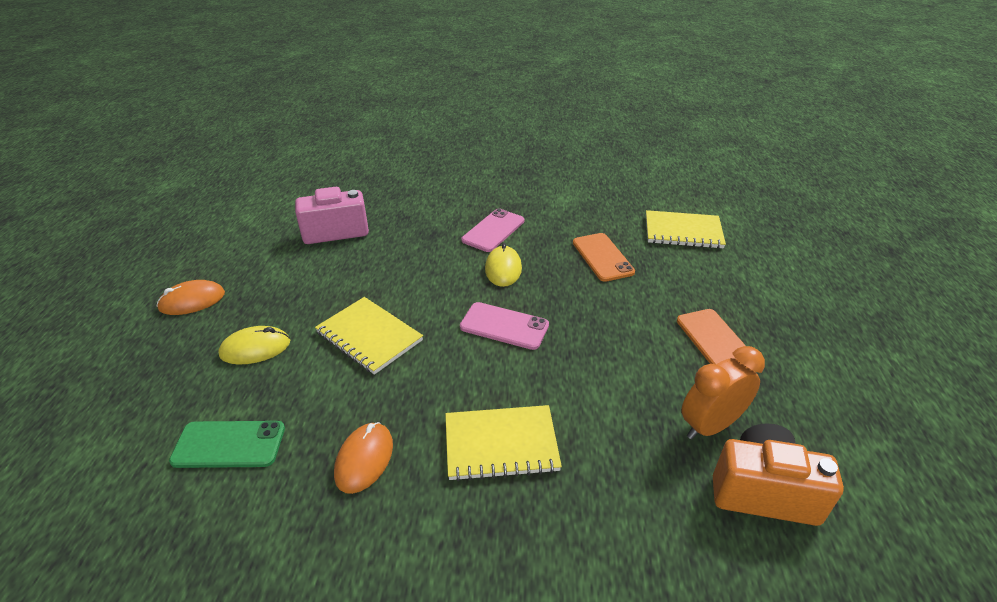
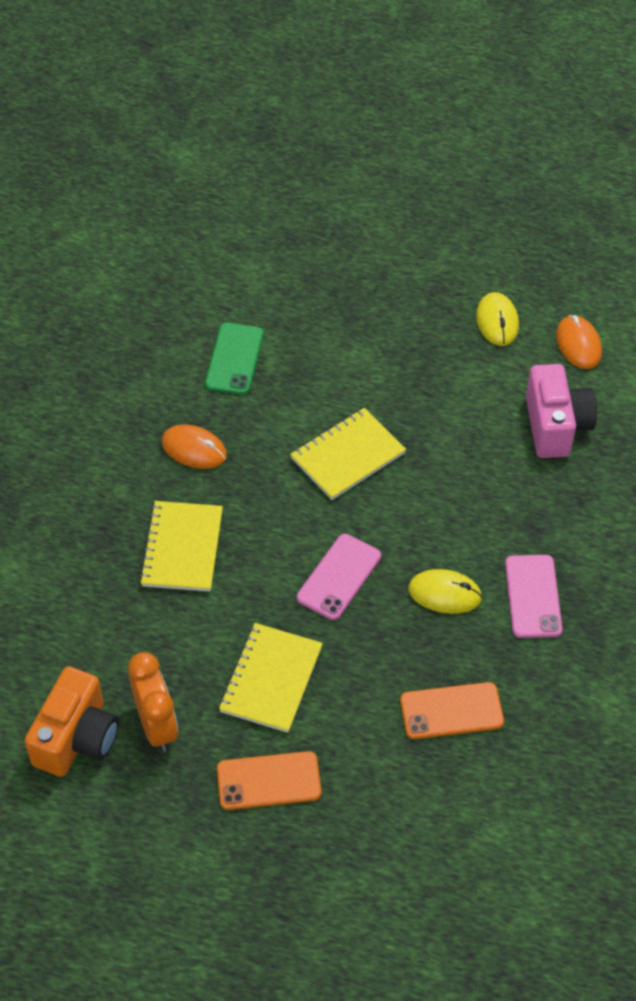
camera: 100 degrees right, 15 degrees up
orange mouse [157,280,225,315] -> orange mouse moved to [556,315,602,369]
yellow mouse [218,326,290,365] -> yellow mouse moved to [476,292,519,346]
pink phone [462,208,524,252] -> pink phone turned 45 degrees clockwise [505,555,563,638]
yellow notebook [646,210,726,249] -> yellow notebook moved to [219,623,323,733]

